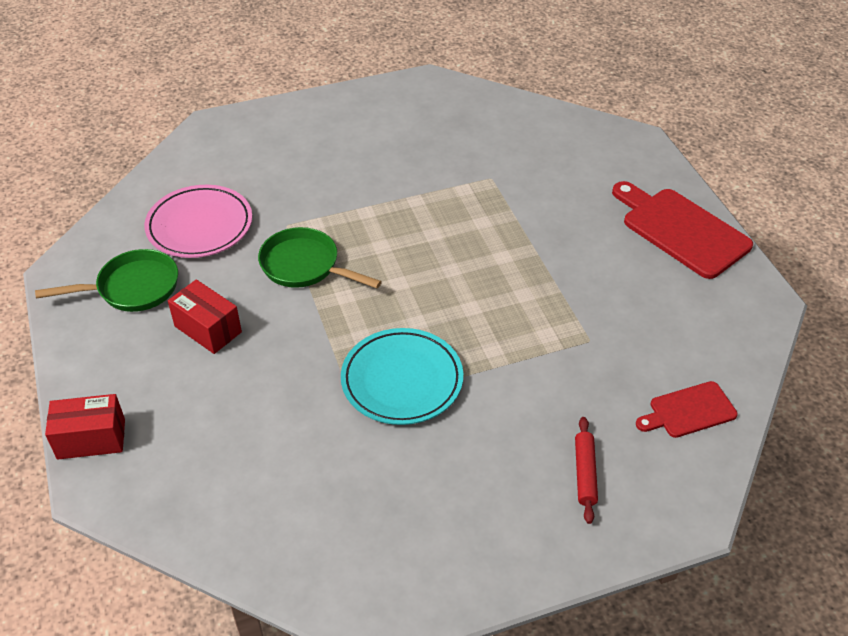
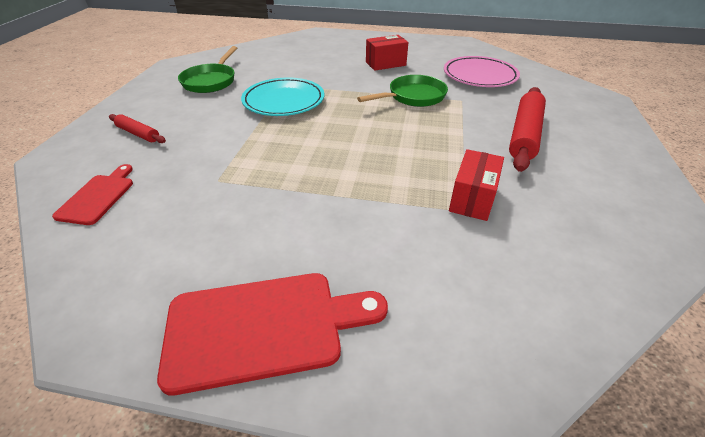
camera: 120 degrees right, 5 degrees down
green pan [35,249,178,312] -> green pan moved to [178,46,237,93]
red box [45,394,125,460] -> red box moved to [449,149,504,221]
none -> red rolling pin [509,87,546,172]

